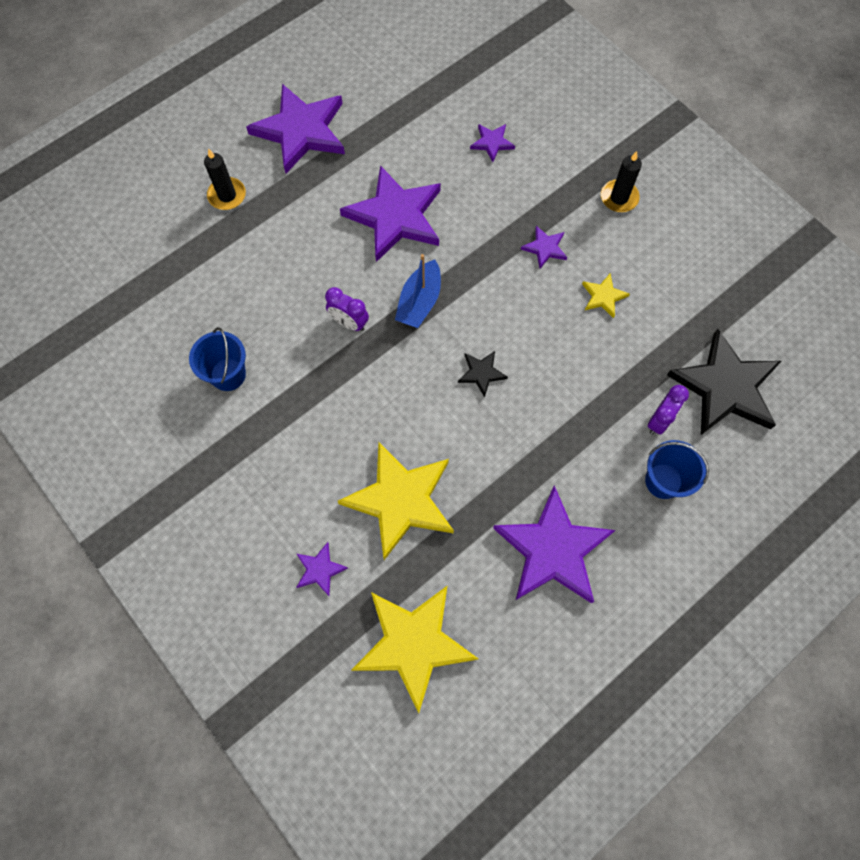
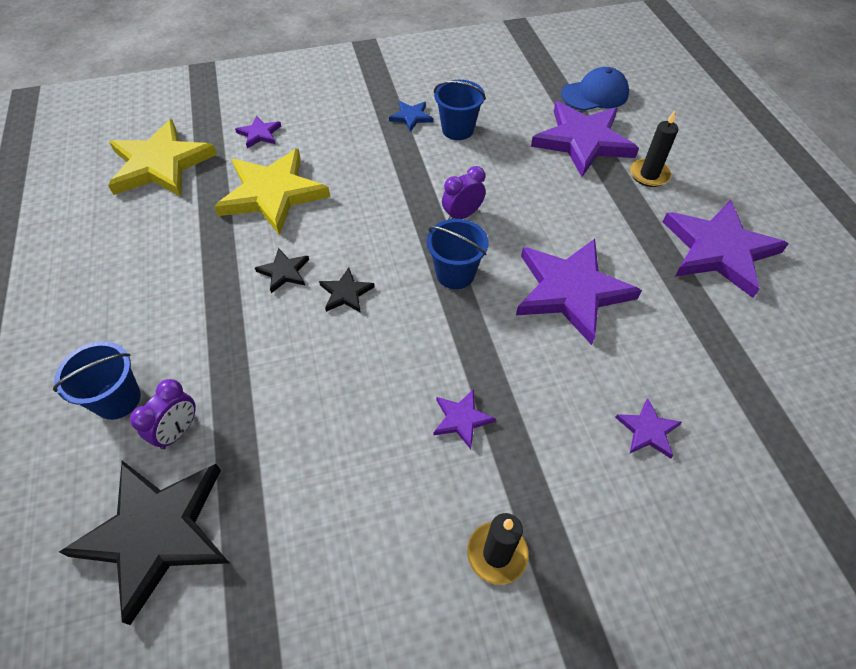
camera: 115 degrees right, 15 degrees down
blue boat [395,254,441,328] -> blue bucket [427,219,489,289]
purple star [493,485,615,603] -> purple star moved to [531,102,639,177]
yellow star [582,273,630,318] -> none
purple clock [648,385,689,435] -> purple clock turned 120 degrees counterclockwise [130,379,196,449]
none -> black star [255,248,309,293]
none -> blue star [389,101,433,132]
none -> blue cap [561,67,629,111]

